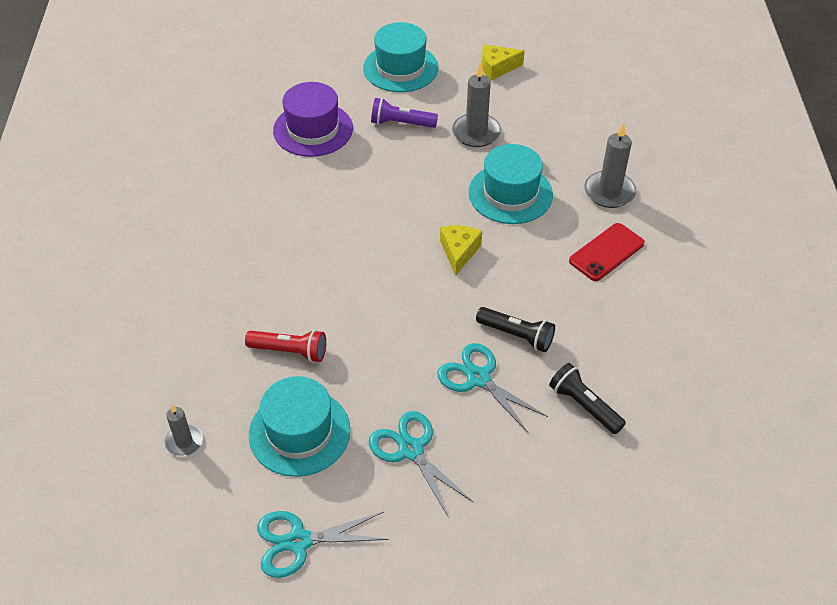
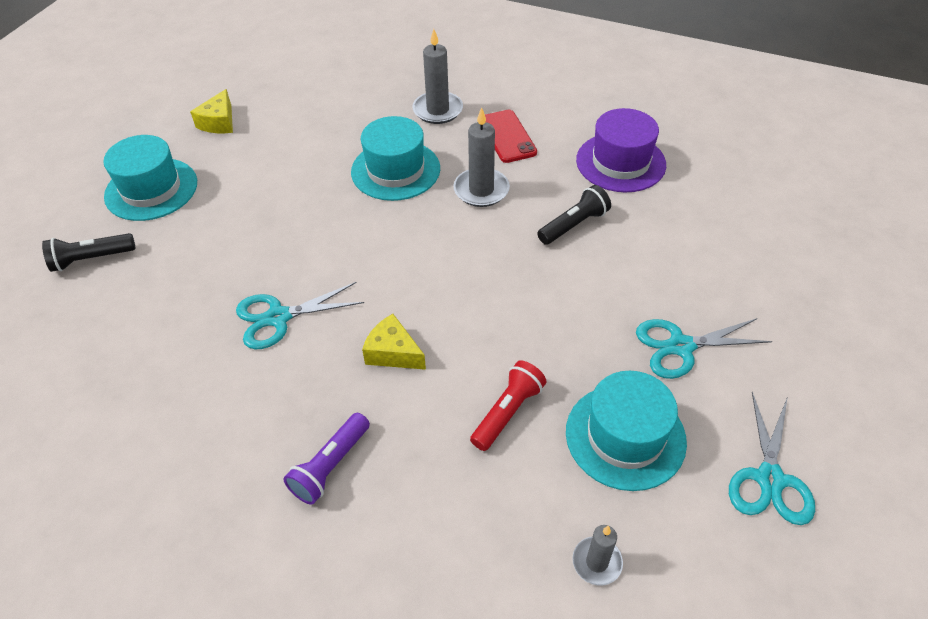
camera: 65 degrees left, 0 degrees up
purple hat [273,82,353,157] -> purple hat moved to [576,108,666,192]
purple flashlight [371,98,438,128] -> purple flashlight moved to [284,413,370,505]
turquoise scissors [437,343,548,434] -> turquoise scissors moved to [236,282,364,349]
yellow cheese [440,225,482,276] -> yellow cheese moved to [362,314,426,370]
grey candle [452,63,501,147] -> grey candle moved to [453,107,510,207]
black flashlight [549,363,626,434] -> black flashlight moved to [42,233,135,272]

